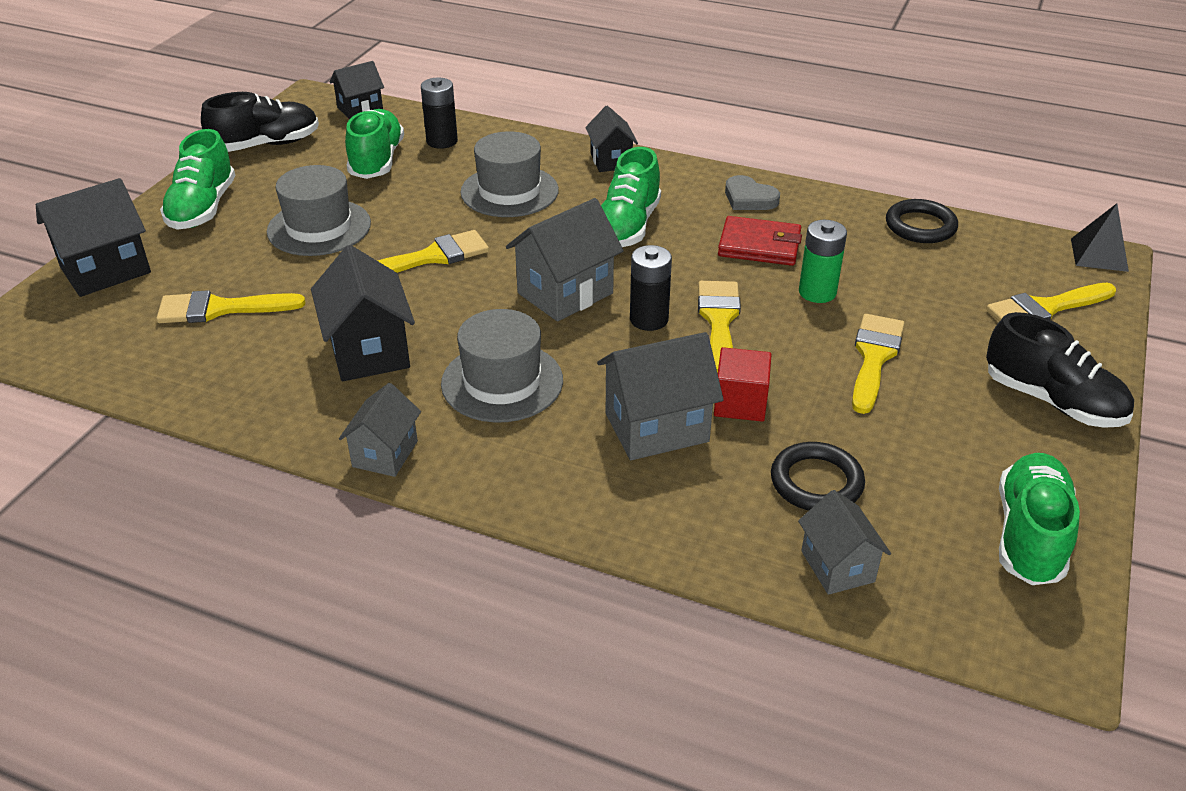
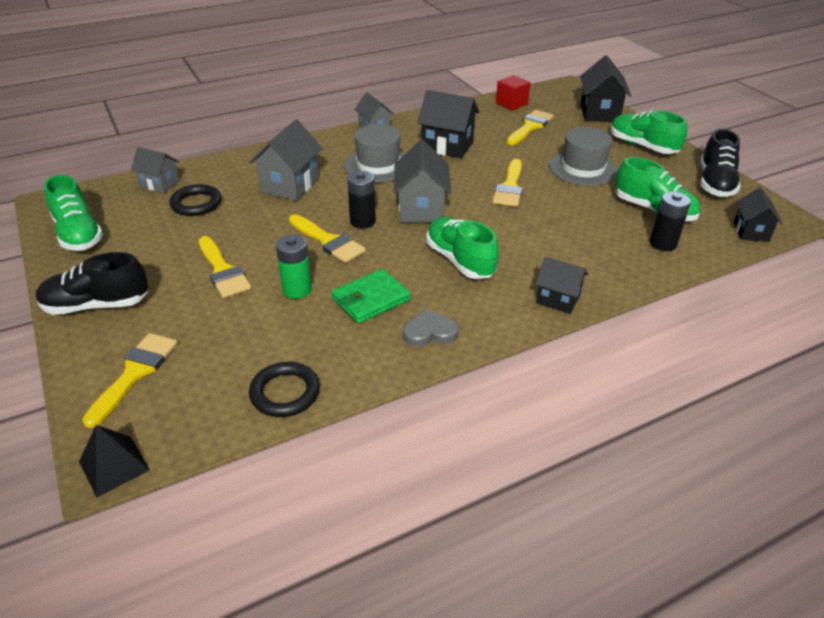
camera: 130 degrees right, 0 degrees up
grey hat [460,131,559,217] -> none
red cube [714,347,772,422] -> red cube moved to [496,75,531,110]
red wallet [718,216,802,266] -> green wallet [332,269,411,324]

